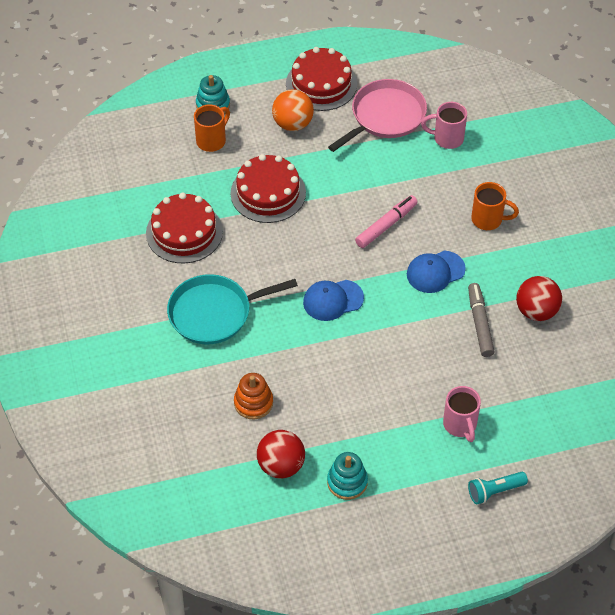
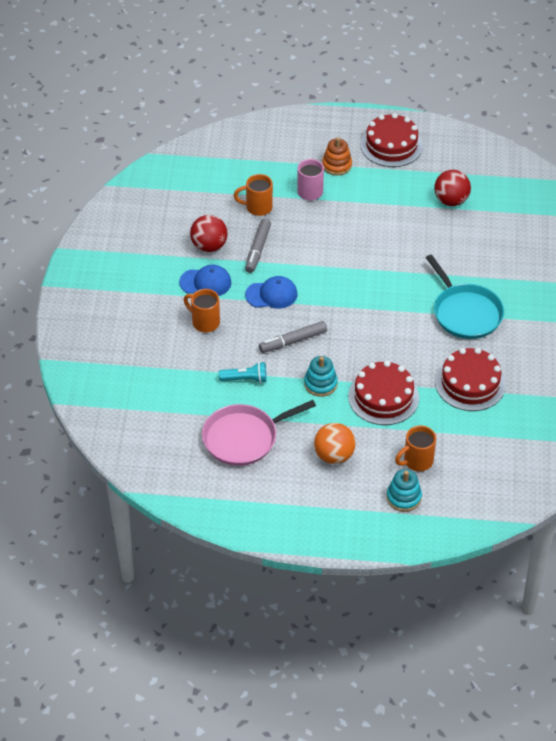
camera: 160 degrees left, 5 degrees down
turquoise pan [167,274,298,344] -> turquoise pan turned 60 degrees clockwise [426,255,504,339]
orange stacking toy [234,373,273,419] -> orange stacking toy moved to [322,137,352,176]
red cake [286,47,357,111] -> red cake moved to [361,113,423,167]
blue cap [303,280,364,321] -> blue cap moved to [179,265,231,296]
turquoise stacking toy [327,452,368,500] -> turquoise stacking toy moved to [304,356,338,397]
pink marker [355,195,418,248] -> grey marker [259,321,327,353]
pink mug [421,102,467,149] -> none
turquoise flashlight [468,472,528,504] -> turquoise flashlight moved to [219,362,267,383]
none -> orange mug [234,174,273,216]

